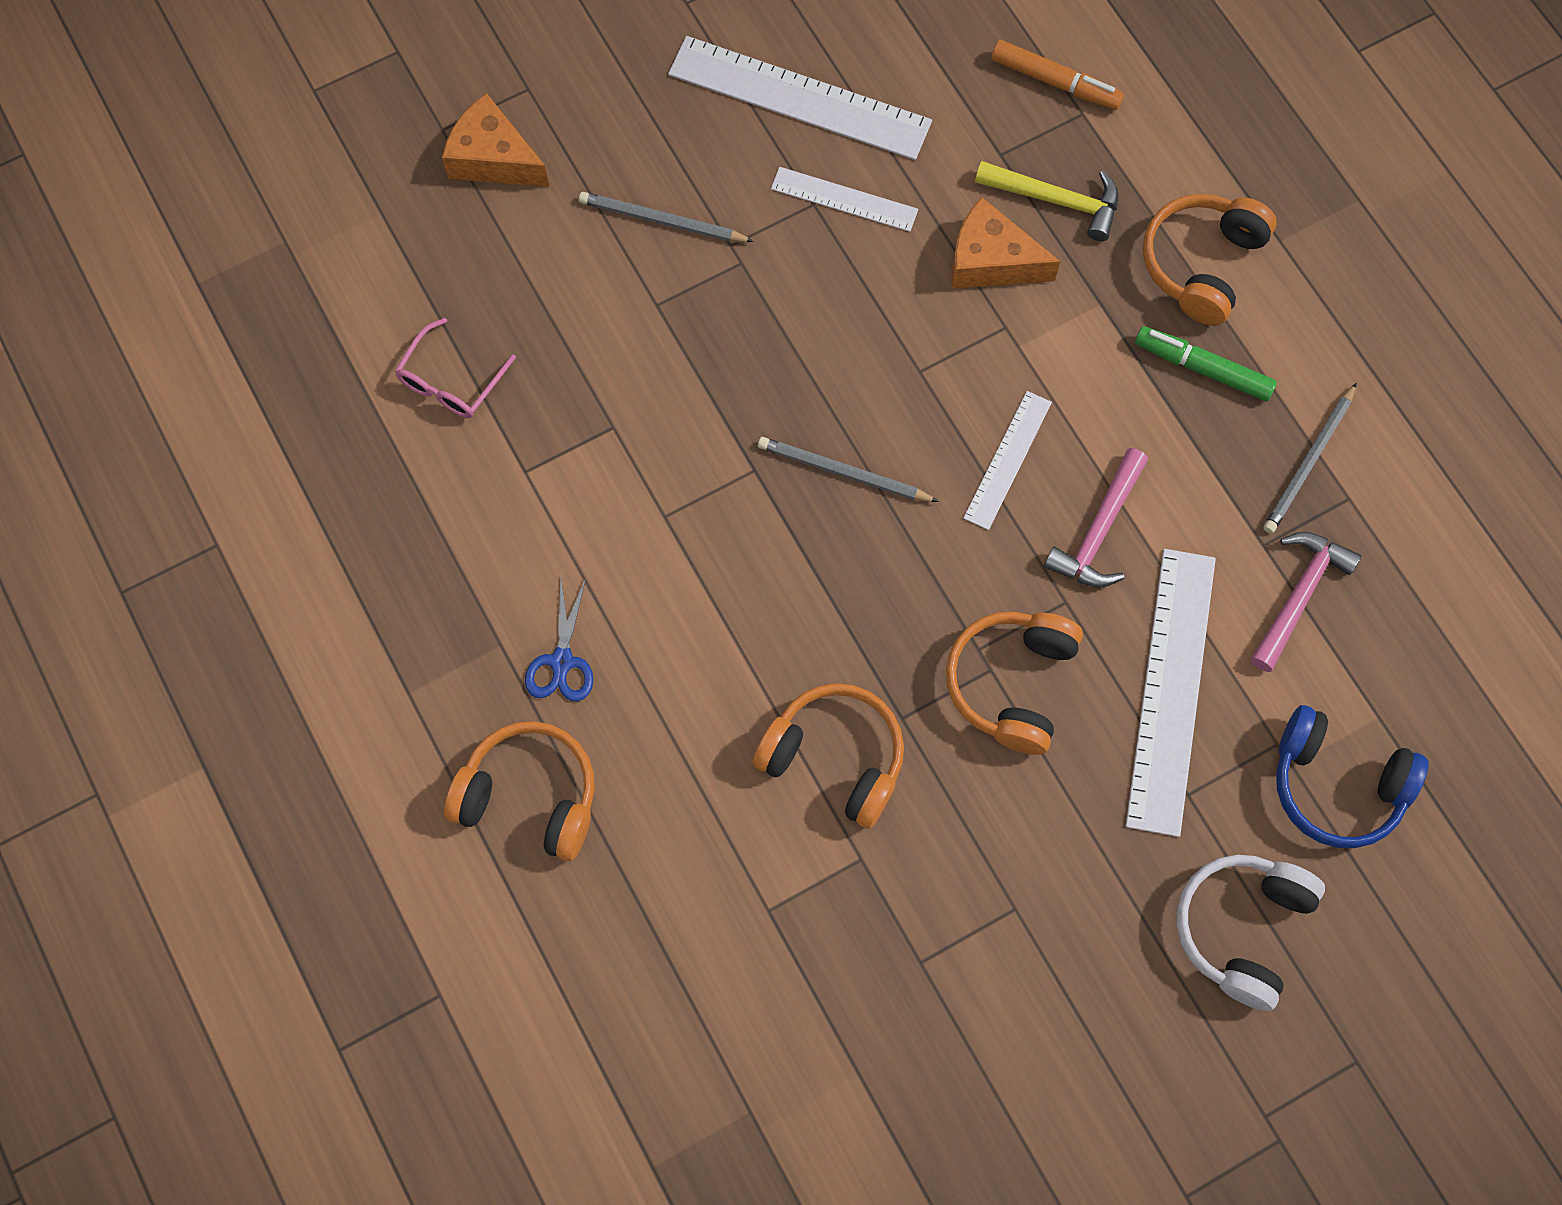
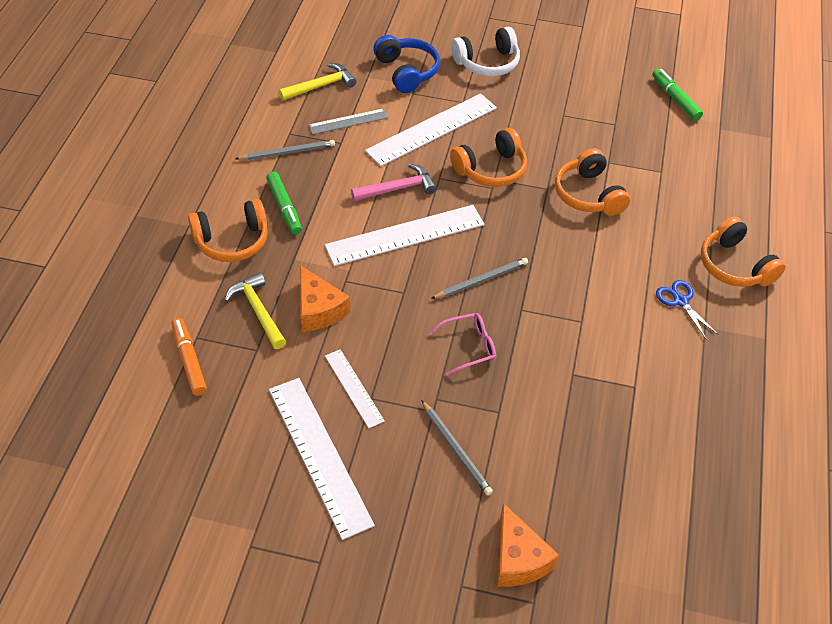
camera: 140 degrees left, 20 degrees down
pink glasses [395,318,516,418] -> pink glasses moved to [429,313,496,376]
blue scissors [525,578,593,702] -> blue scissors turned 75 degrees counterclockwise [656,280,718,339]
grey pencil [758,437,939,502] -> grey pencil turned 90 degrees counterclockwise [431,258,528,299]
white ruler [963,391,1052,530] -> white ruler [325,205,484,266], size x1.84
pink hammer [1251,532,1361,672] -> grey ruler [308,108,389,135]
none -> yellow hammer [279,63,356,101]
none -> green marker [652,69,703,121]

